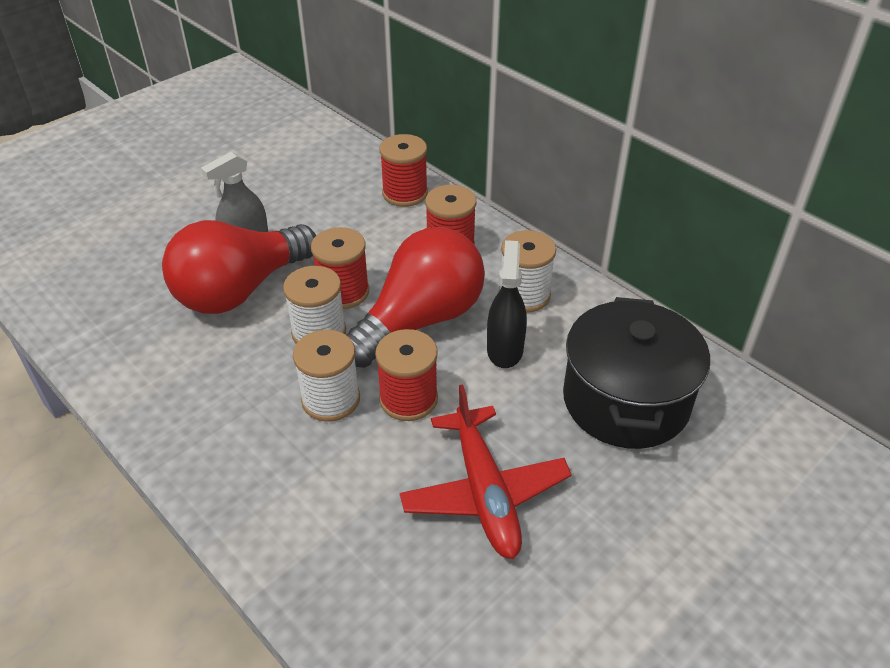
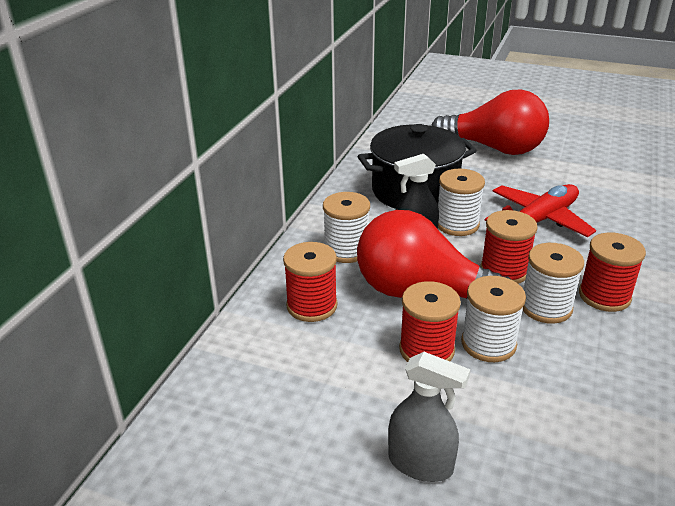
camera: 115 degrees left, 10 degrees down
red light bulb [162,220,316,314] -> red light bulb moved to [431,89,549,155]
red spool [380,134,428,207] -> red spool moved to [579,233,646,312]
none -> white spool [438,169,485,236]

